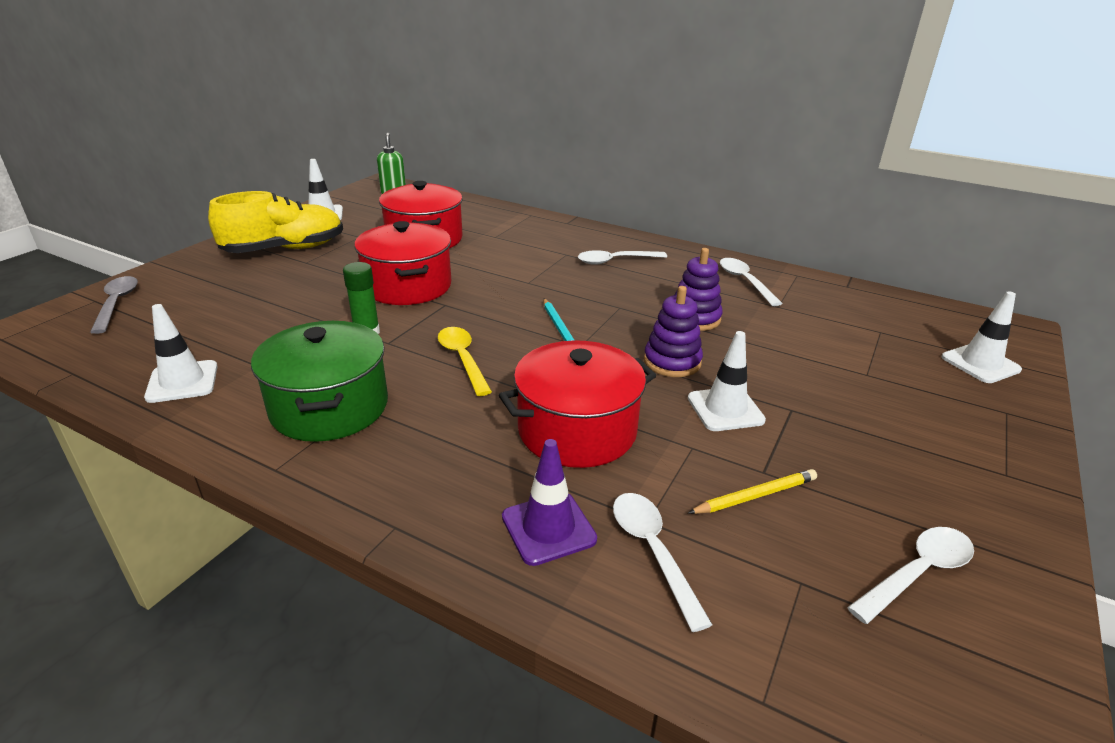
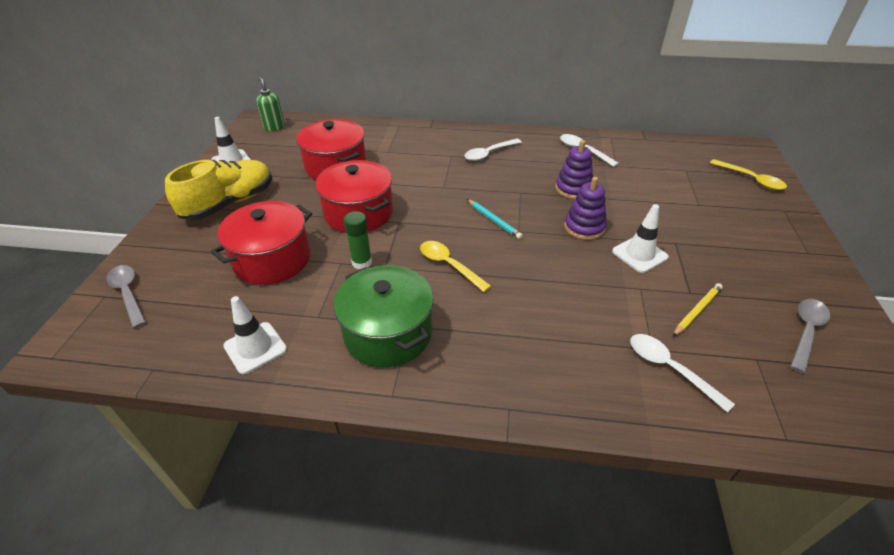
camera: 20 degrees left, 10 degrees up
red pot [499,340,656,468] -> red pot moved to [211,201,312,285]
purple traffic cone [502,439,597,566] -> none
white spoon [847,527,974,624] -> grey spoon [790,299,830,373]
white traffic cone [942,291,1022,383] -> yellow spoon [710,159,787,190]

